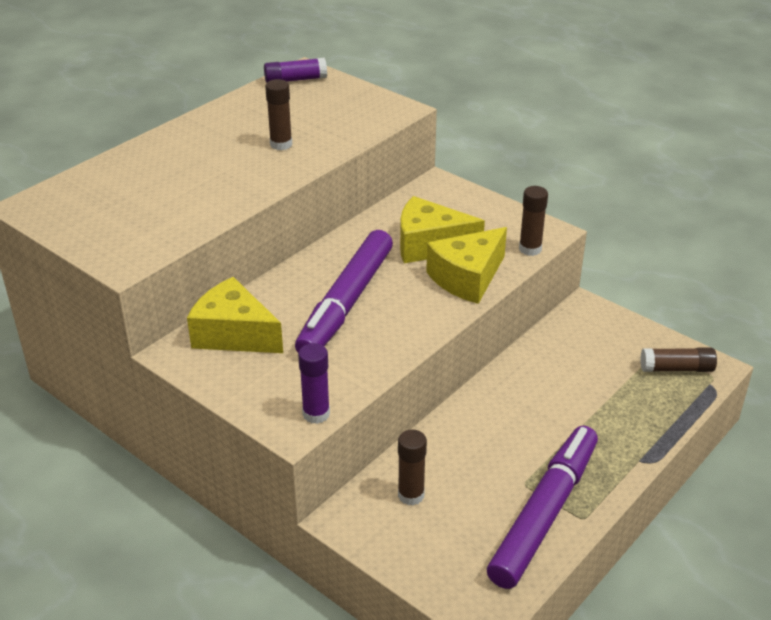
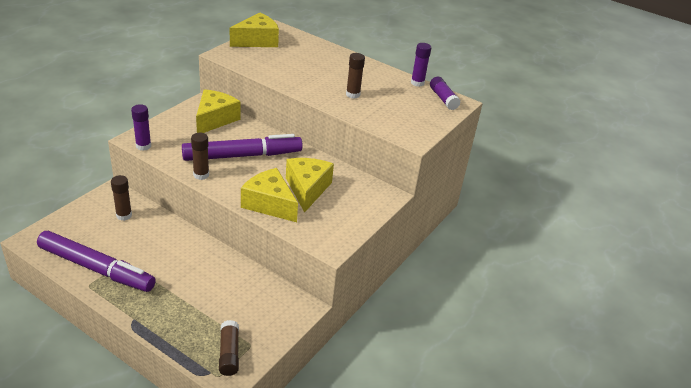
camera: 80 degrees right, 0 degrees up
purple marker [295,230,393,353] -> purple marker turned 150 degrees clockwise [182,134,303,161]
brown glue stick [519,186,548,256] -> brown glue stick moved to [191,133,209,180]
none -> yellow cheese [230,13,279,47]
none -> purple glue stick [411,43,431,87]

